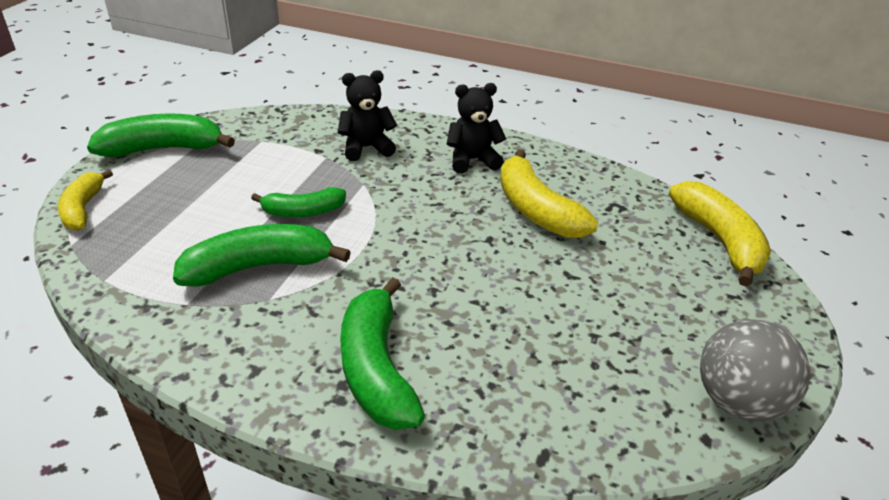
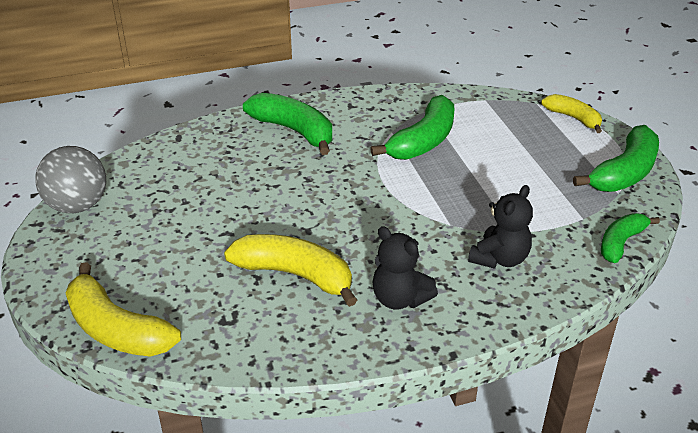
camera: 145 degrees right, 0 degrees up
green banana [251,187,346,217] -> green banana moved to [601,213,660,263]
black teddy bear [447,83,506,173] -> black teddy bear turned 90 degrees clockwise [372,226,438,310]

